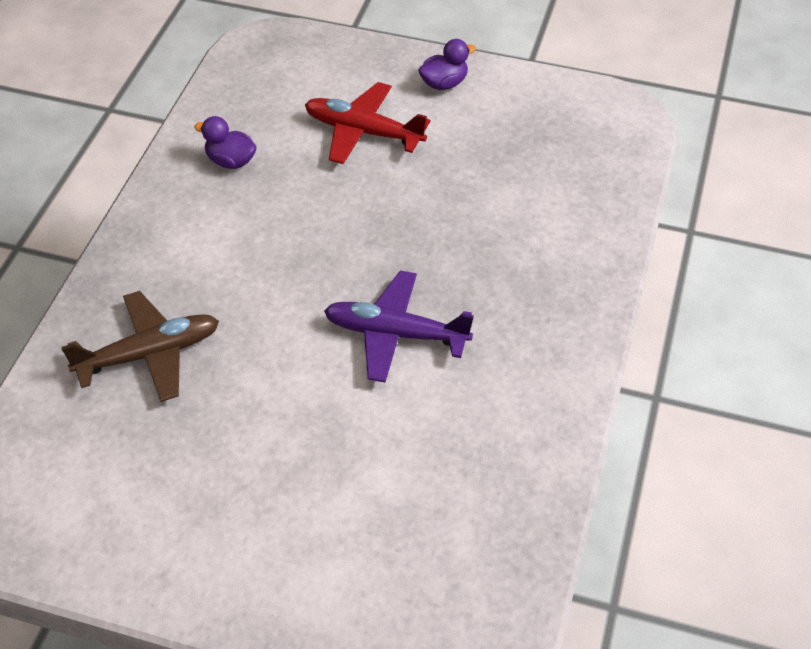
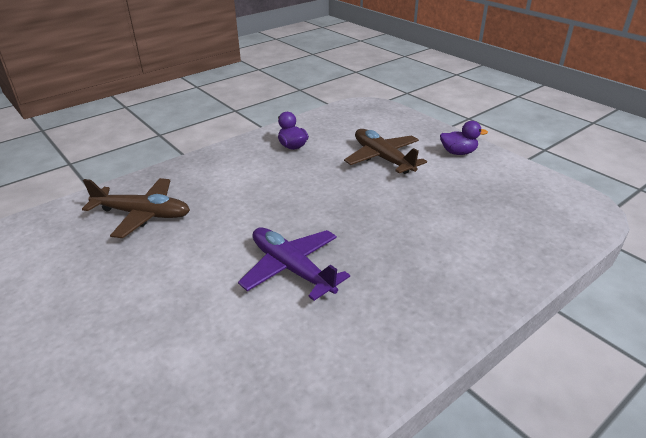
camera: 35 degrees right, 15 degrees down
red plane [305,82,430,164] -> brown plane [344,129,427,174]

